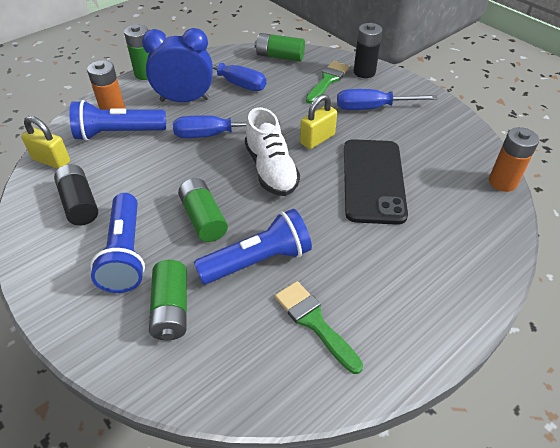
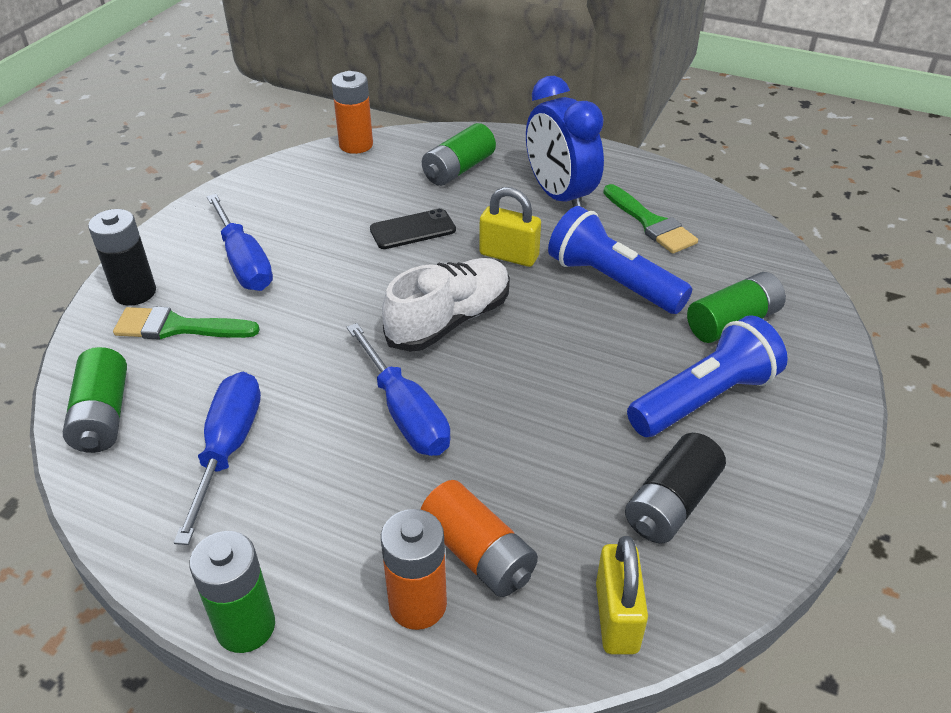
camera: 115 degrees left, 5 degrees down
blue flashlight [69,100,166,141] -> orange battery [421,480,538,597]
blue clock [142,28,213,102] -> blue clock moved to [526,76,604,207]
green battery [178,178,228,242] -> green battery moved to [422,123,496,186]
green brush [275,281,363,374] -> green brush turned 60 degrees counterclockwise [603,184,698,254]
yellow padlock [300,94,337,149] -> yellow padlock moved to [480,187,541,267]
black phone [344,139,408,225] -> black phone [370,208,456,249], size x0.51

